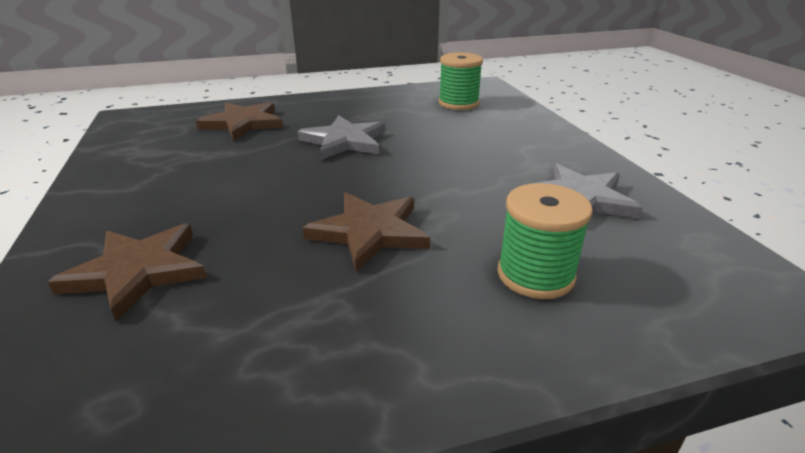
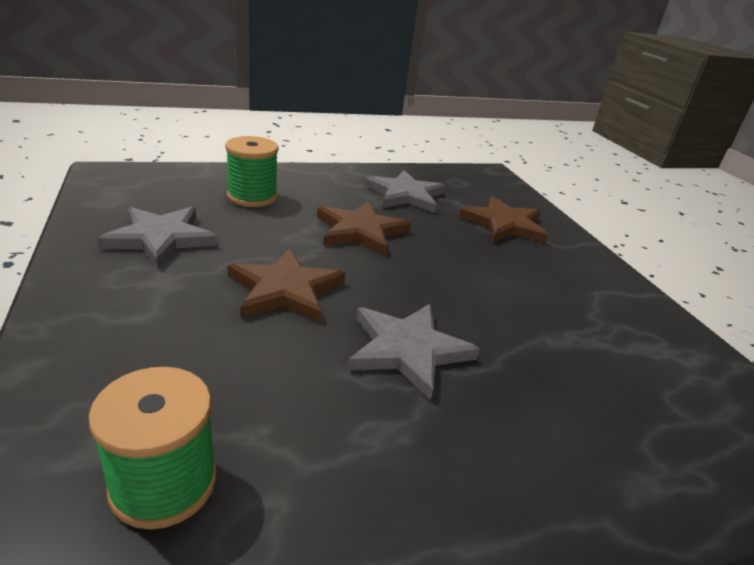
camera: 175 degrees right, 0 degrees up
brown star [196,102,283,141] -> brown star moved to [227,248,345,323]
none -> grey star [364,170,445,213]

